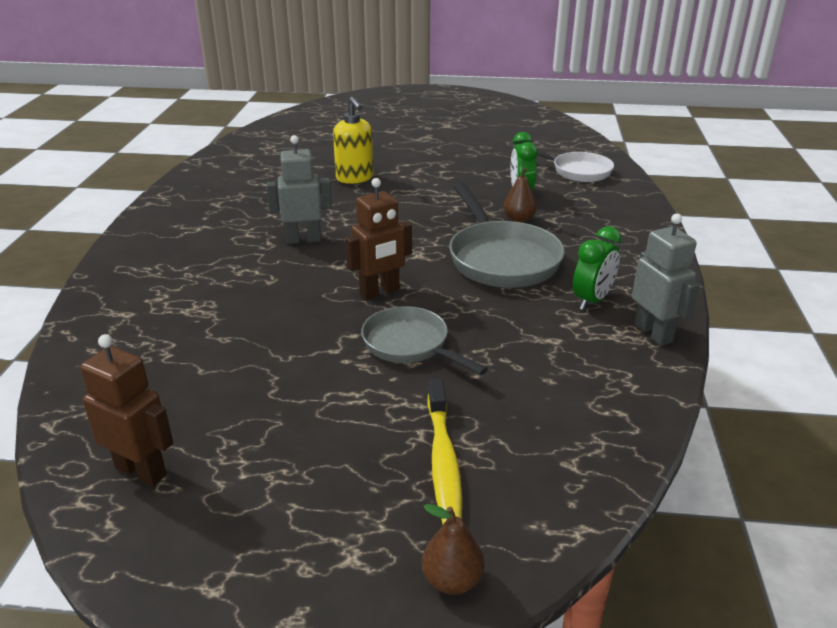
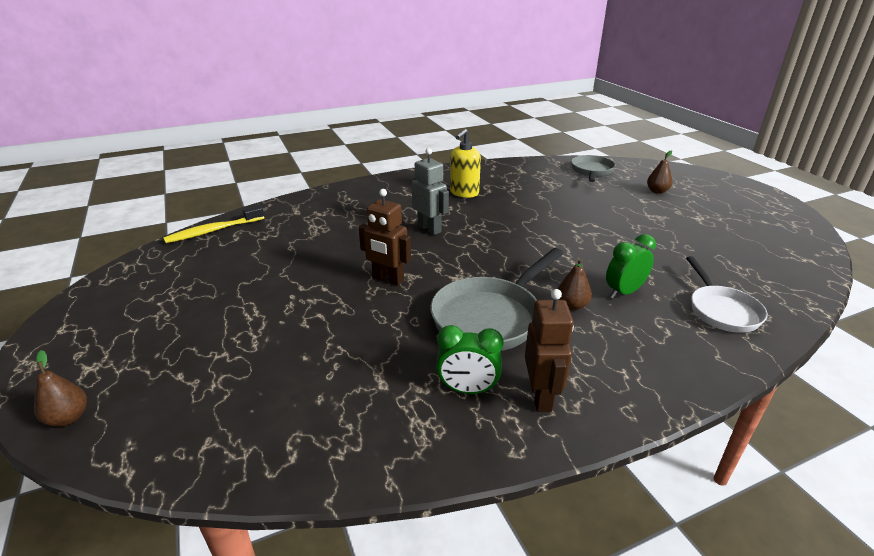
camera: 60 degrees right, 0 degrees up
brown robot [80,334,173,487] -> brown robot moved to [525,289,574,412]
yellow soap dispenser [333,97,373,184] -> yellow soap dispenser moved to [450,129,481,198]
grey pan [361,306,488,375] -> grey pan moved to [571,155,615,182]
yellow toothbrush [427,379,462,524] -> yellow toothbrush moved to [163,206,264,243]
grey robot [632,214,700,346] -> none
none -> brown pear [647,151,673,194]

